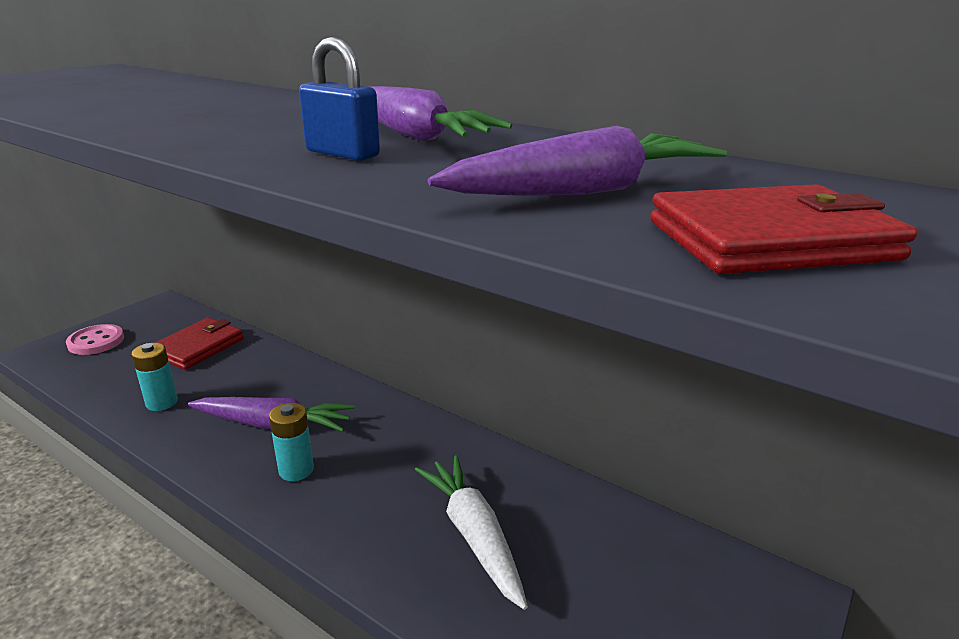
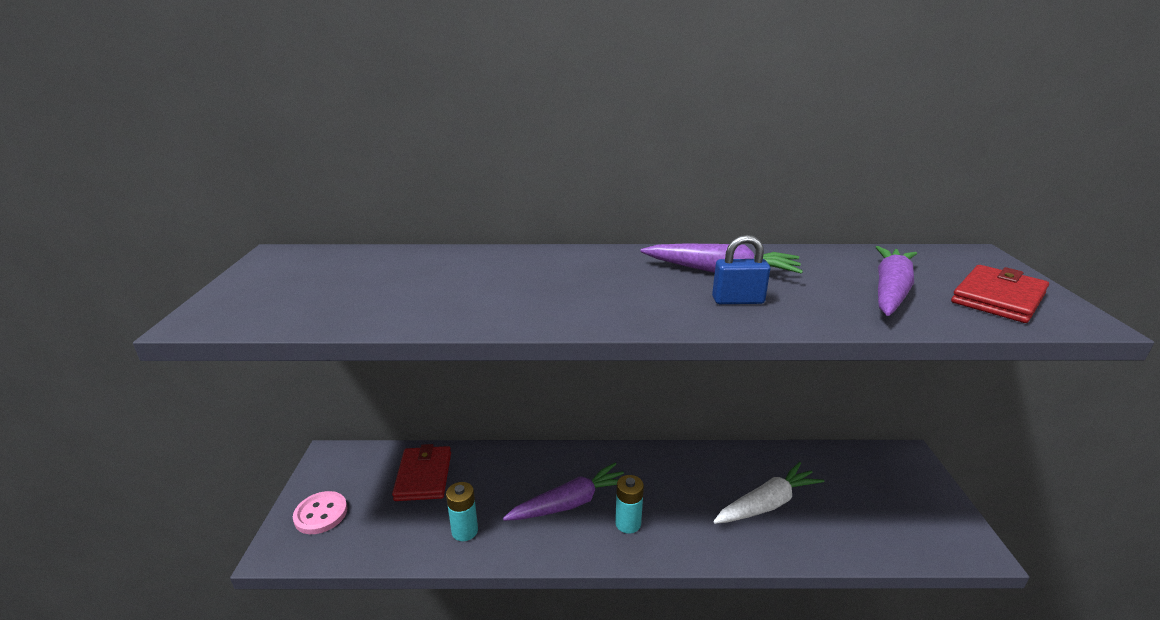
camera: 35 degrees left, 0 degrees up
white carrot [415,455,528,610] -> white carrot turned 120 degrees clockwise [713,462,825,524]

